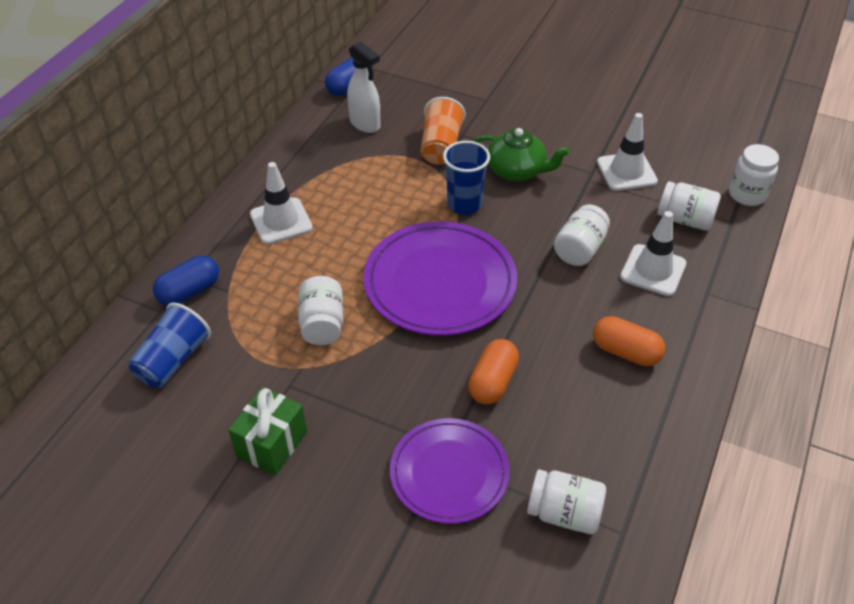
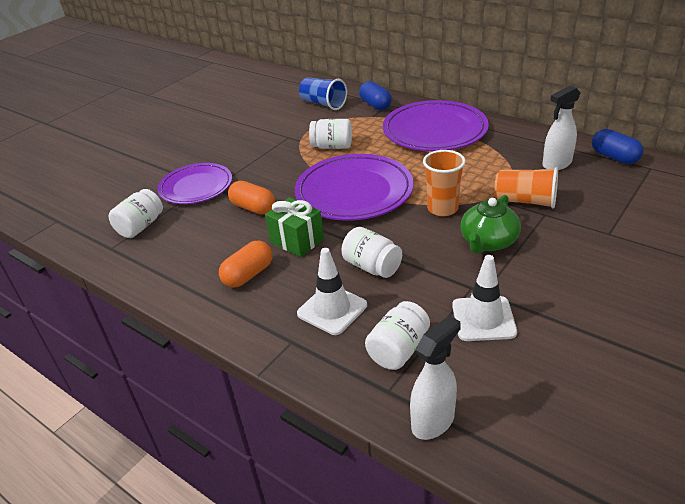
camera: 105 degrees right, 10 degrees down
green gift [228,387,307,475] -> green gift moved to [265,197,324,257]
white traffic cone [250,162,313,244] -> purple plate [383,100,489,151]
blue cup [443,141,490,215] -> orange cup [423,150,466,216]
white jar [729,144,779,206] -> white spray bottle [410,315,461,440]

